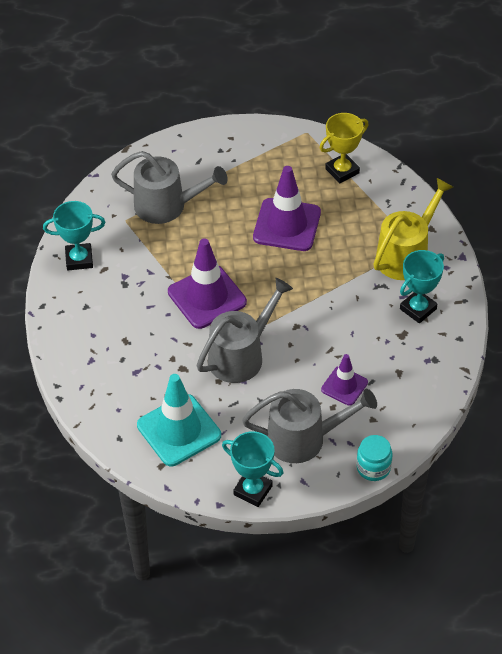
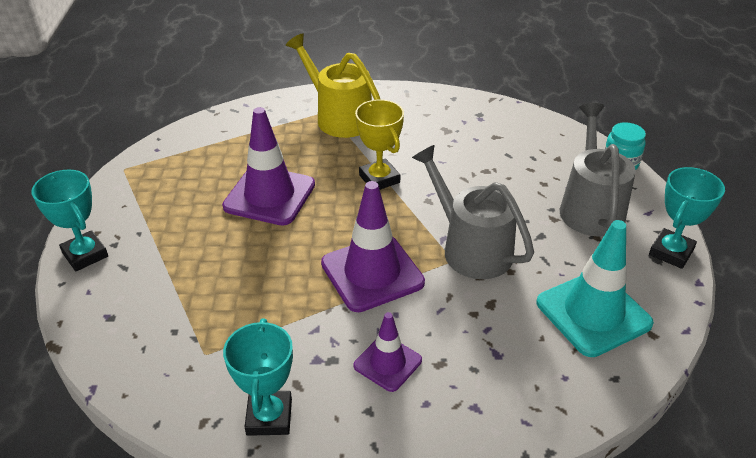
camera: 85 degrees left, 10 degrees down
grey watering can [111,151,228,224] -> none
yellow trophy [320,113,369,183] -> yellow trophy moved to [355,99,404,190]
purple traffic cone [321,354,368,406] -> purple traffic cone moved to [353,312,422,392]
turquoise trophy [400,250,444,324] -> turquoise trophy moved to [31,169,108,271]

